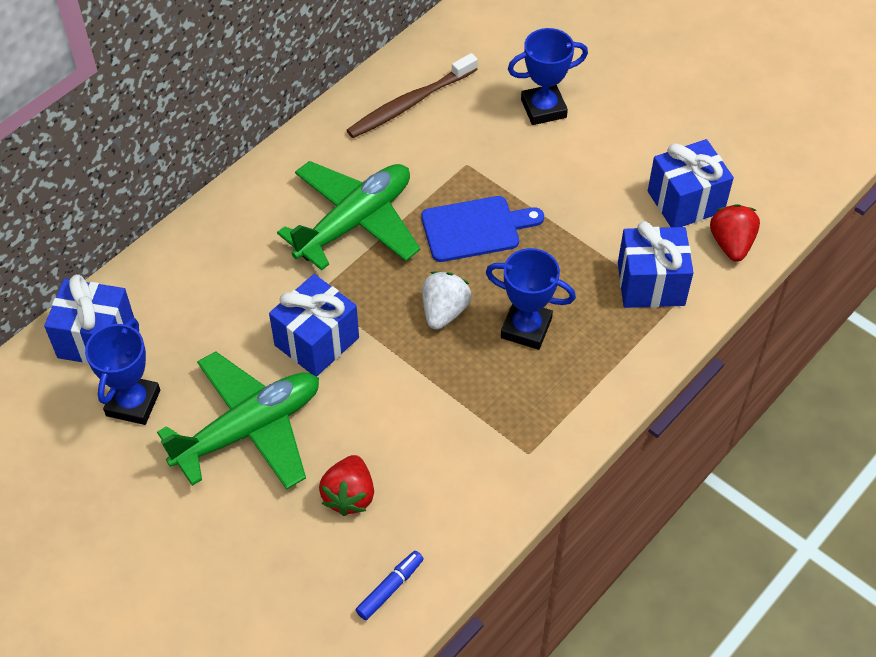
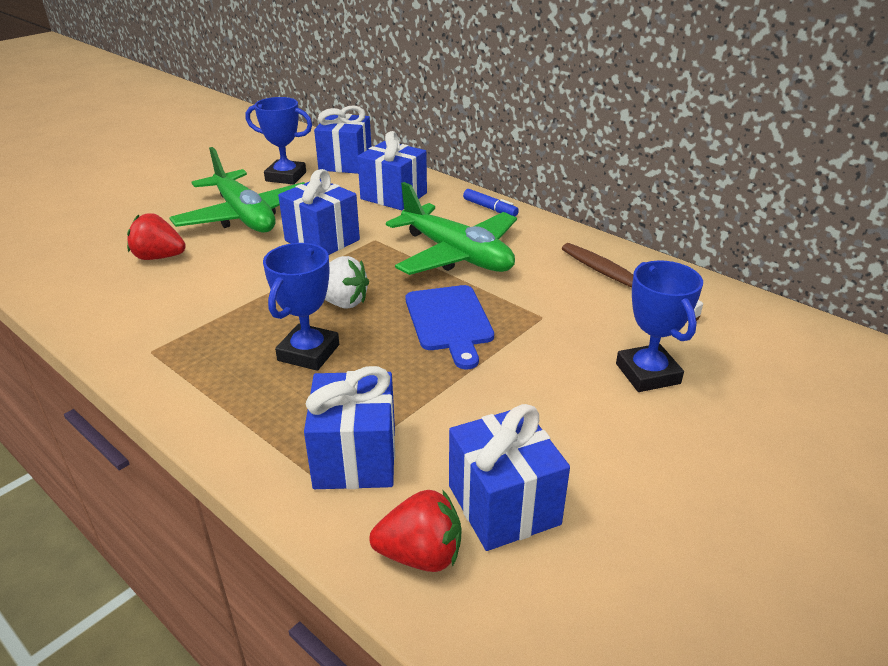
camera: 90 degrees right, 20 degrees down
blue marker [356,551,423,620] -> blue marker moved to [463,189,519,217]
none -> blue gift [357,131,427,210]

